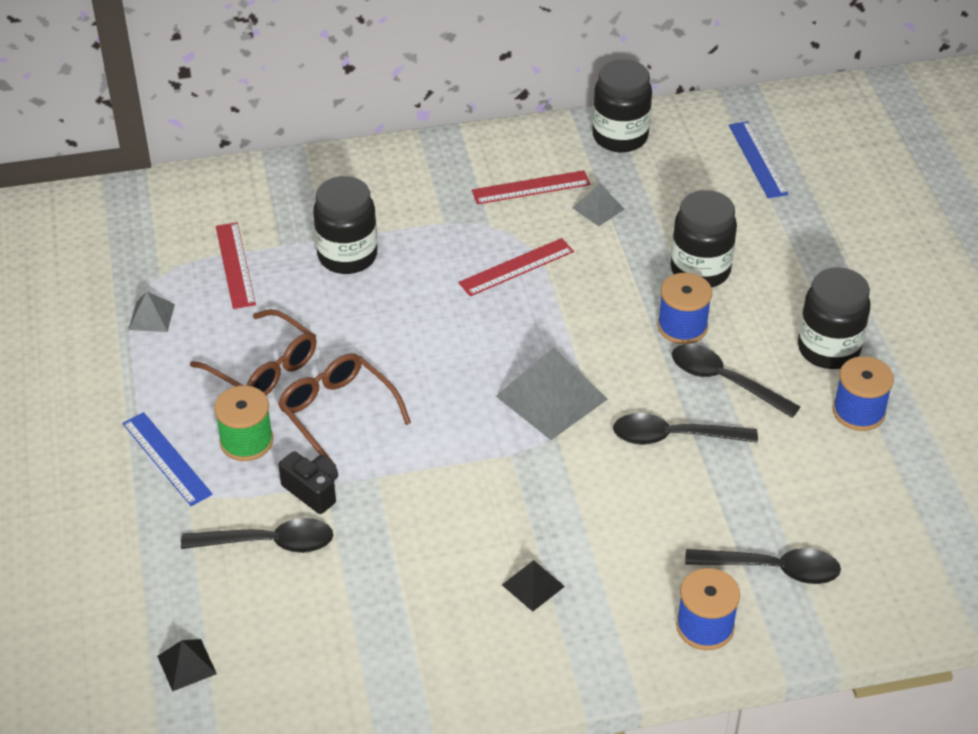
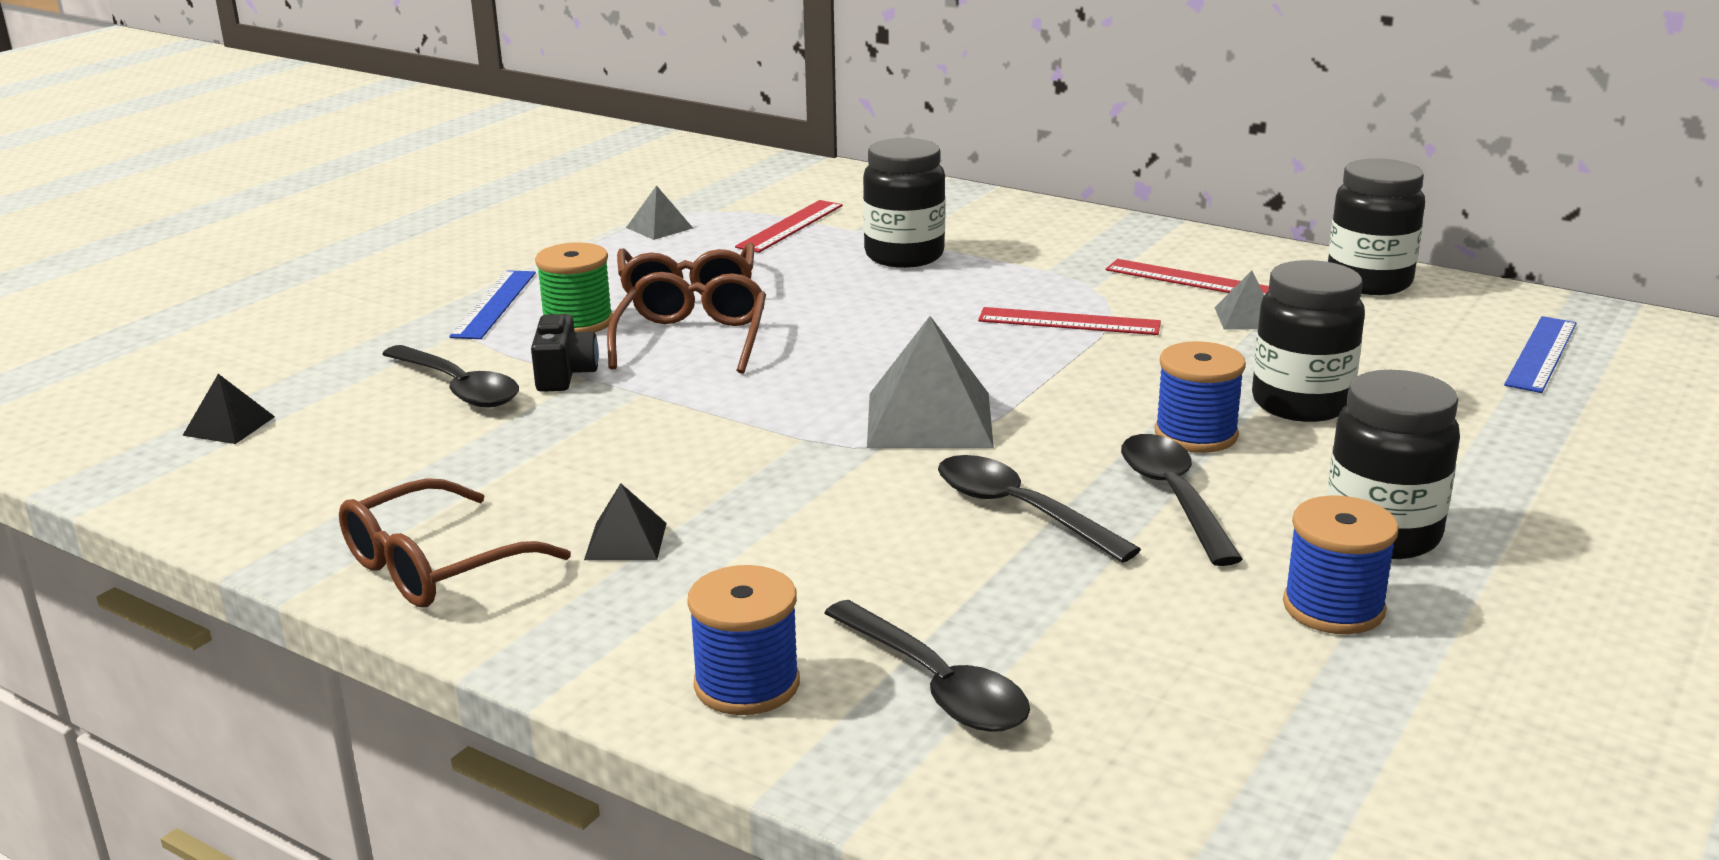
camera: 45 degrees right, 20 degrees down
none -> brown glasses [339,478,571,607]

